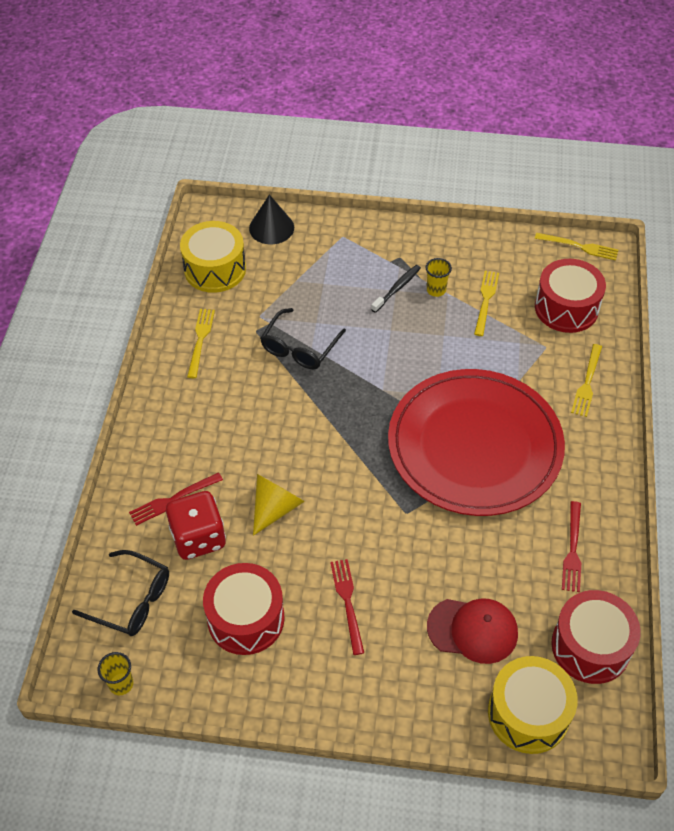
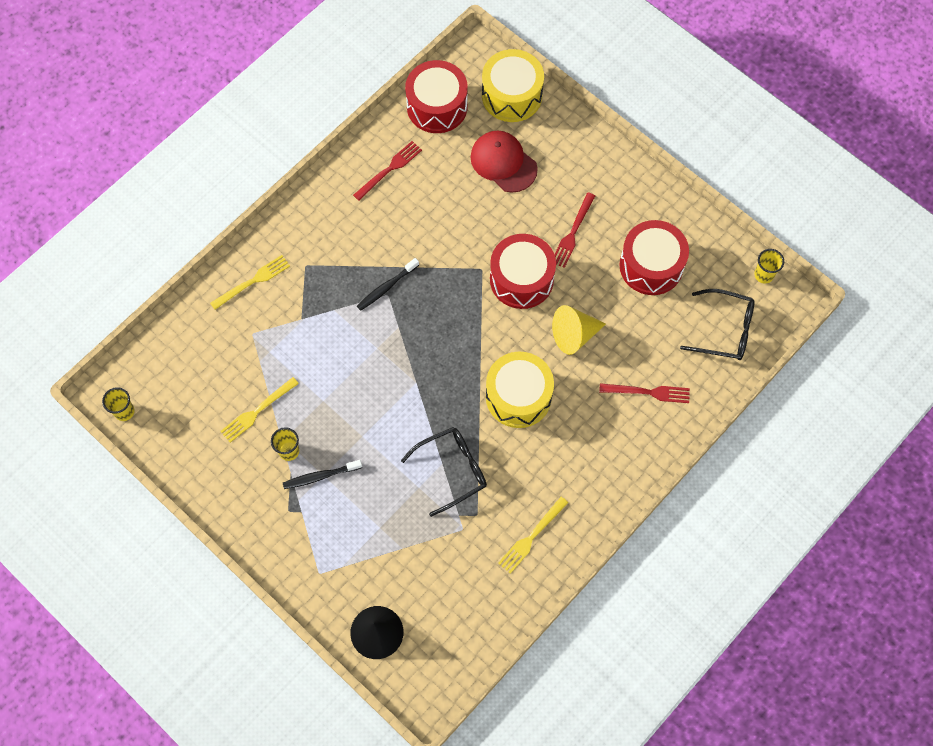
camera: 145 degrees left, 15 degrees up
black glasses [72,550,169,636] -> black glasses turned 135 degrees clockwise [680,289,754,360]
red dice [166,491,226,560] -> none
yellow drum [180,221,246,293] -> yellow drum moved to [486,352,554,428]
red plate [388,369,565,516] -> black toothbrush [357,258,419,311]
yellow fork [535,233,618,261] -> yellow cup [102,387,135,421]
red drum [535,259,606,333] -> red drum moved to [490,234,556,309]

